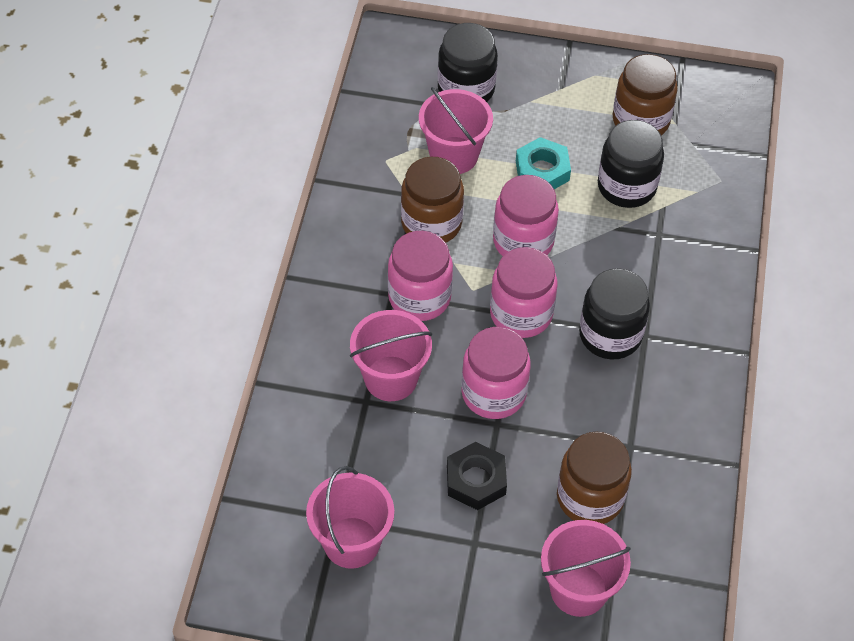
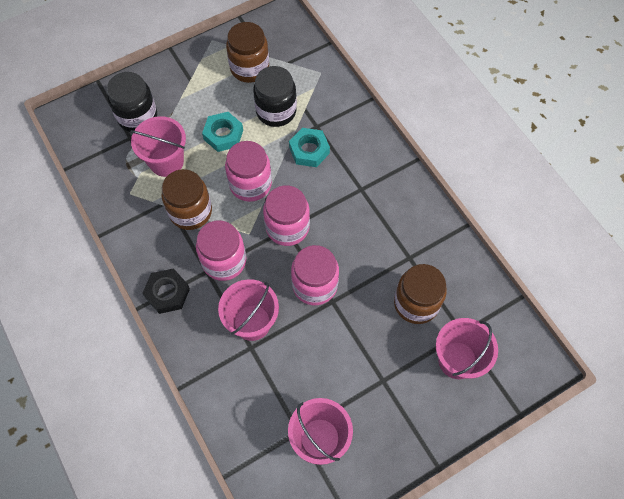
camera: 40 degrees left, 10 degrees up
black nut [447,442,507,510] -> black nut moved to [142,268,190,314]
black jar [579,268,650,360] -> none
none -> turquoise nut [289,128,330,167]

